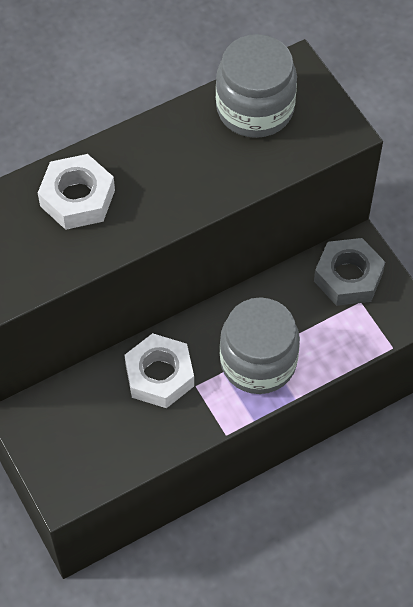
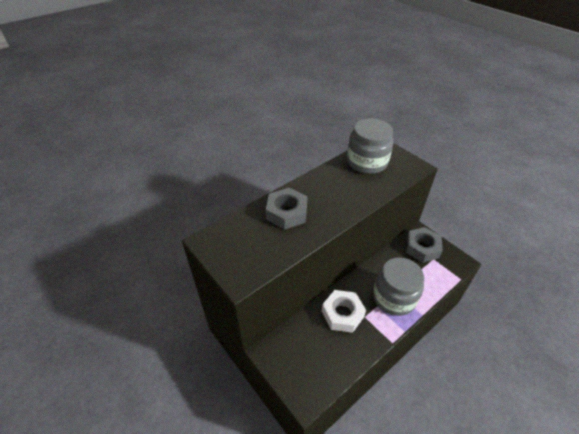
camera: 10 degrees left, 15 degrees down
white nut [38,154,115,230] -> grey nut [266,188,308,230]

